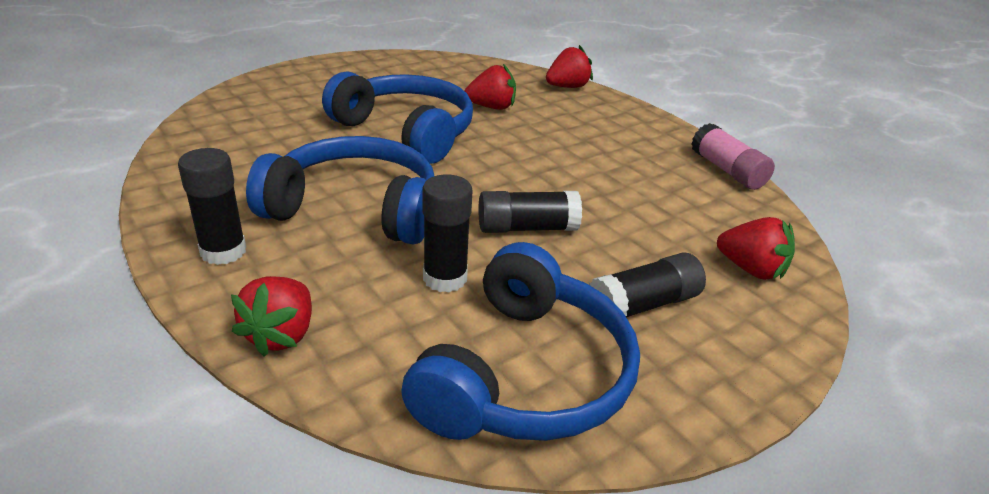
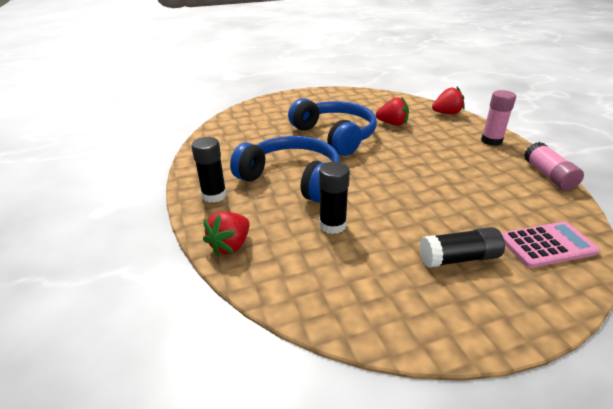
camera: 20 degrees right, 0 degrees up
blue headphones [401,242,640,441] -> none
black glue stick [479,191,582,233] -> none
red strawberry [717,217,795,280] -> pink calculator [501,221,600,268]
none -> pink glue stick [481,90,516,146]

